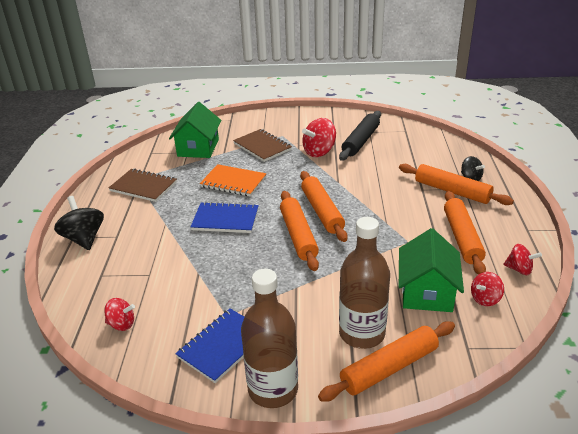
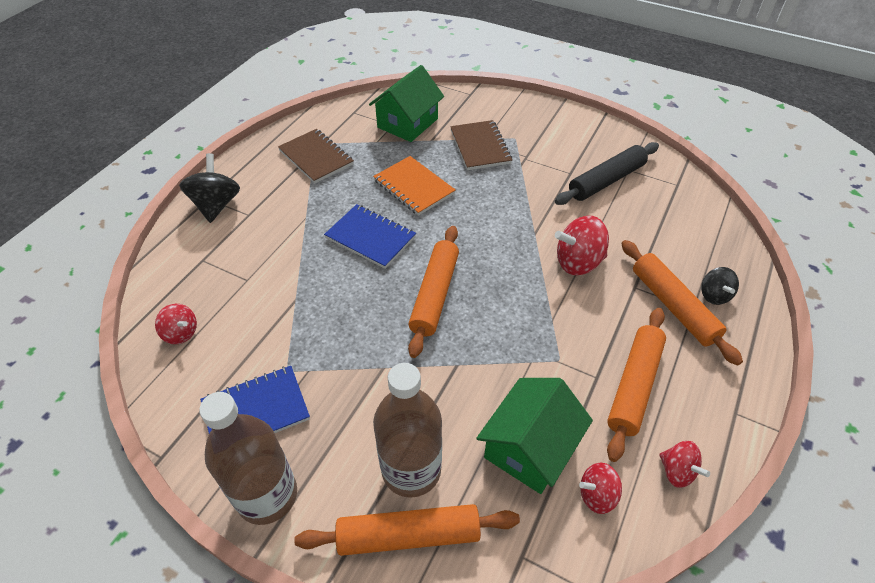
camera: 25 degrees right, 15 degrees up
orange rolling pin [300,171,348,242] -> none
red spinning top [302,118,336,157] -> red spinning top moved to [555,216,609,275]

